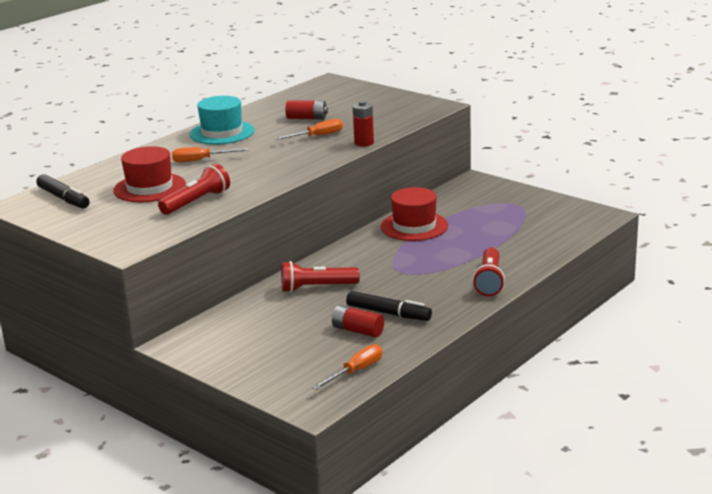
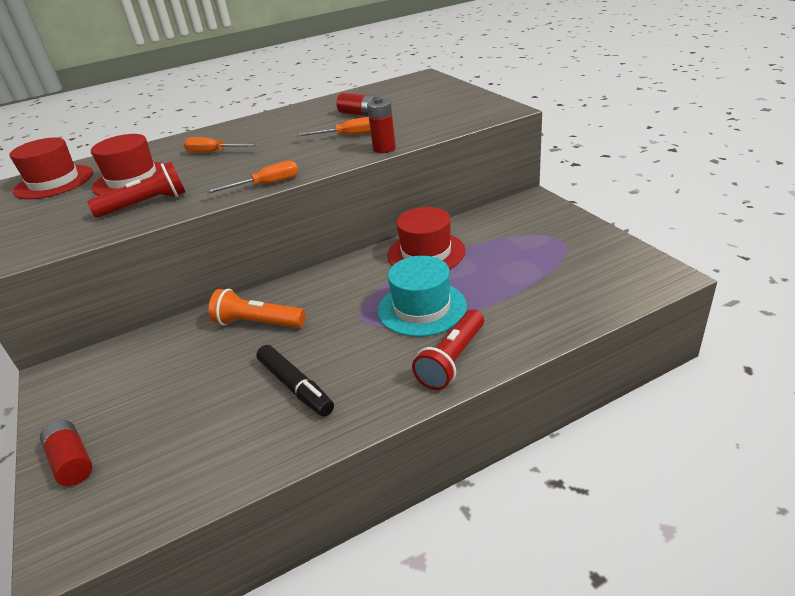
camera: 25 degrees right, 10 degrees up
black marker [36,174,90,209] -> red hat [9,138,93,199]
turquoise hat [189,96,255,145] -> turquoise hat moved to [378,256,467,337]
red flashlight [281,261,360,292] -> orange flashlight [209,289,306,328]
orange screwdriver [312,344,382,390] -> orange screwdriver moved to [205,161,298,194]
red battery [332,305,384,338] -> red battery moved to [40,420,93,486]

